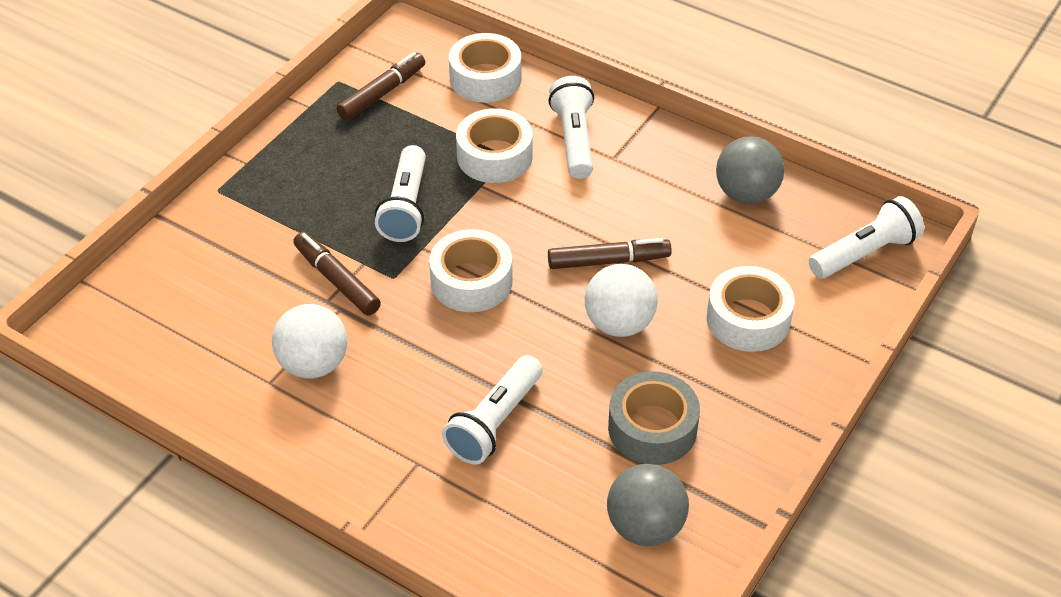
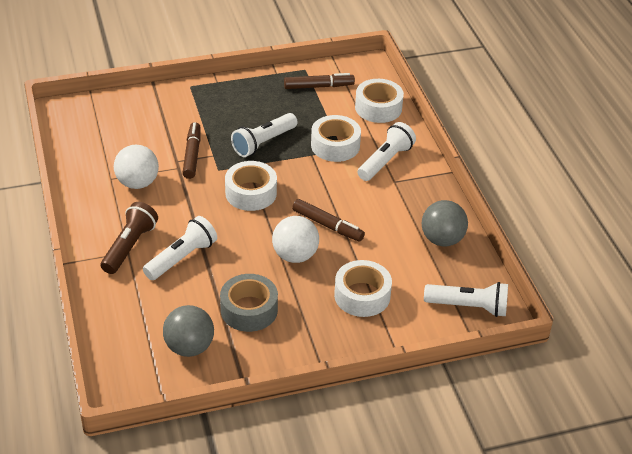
camera: 40 degrees right, 5 degrees down
white flashlight [442,355,543,465] -> white flashlight turned 150 degrees clockwise [143,216,217,280]
none -> brown flashlight [101,202,158,274]

